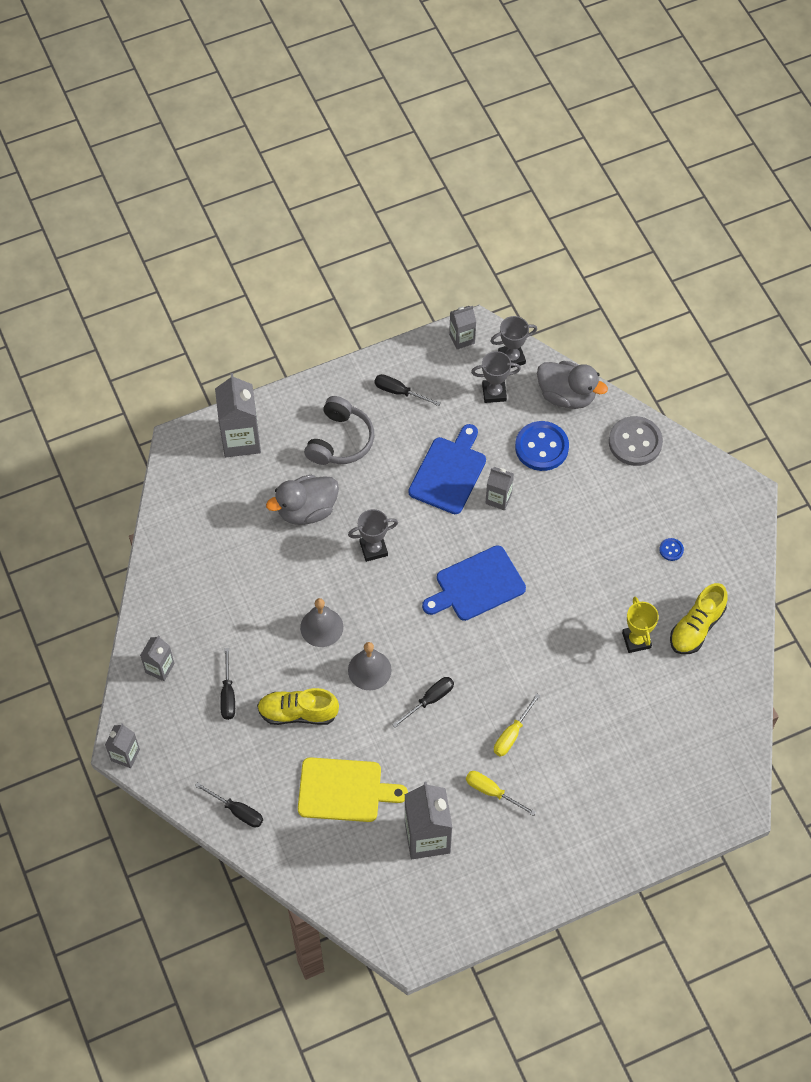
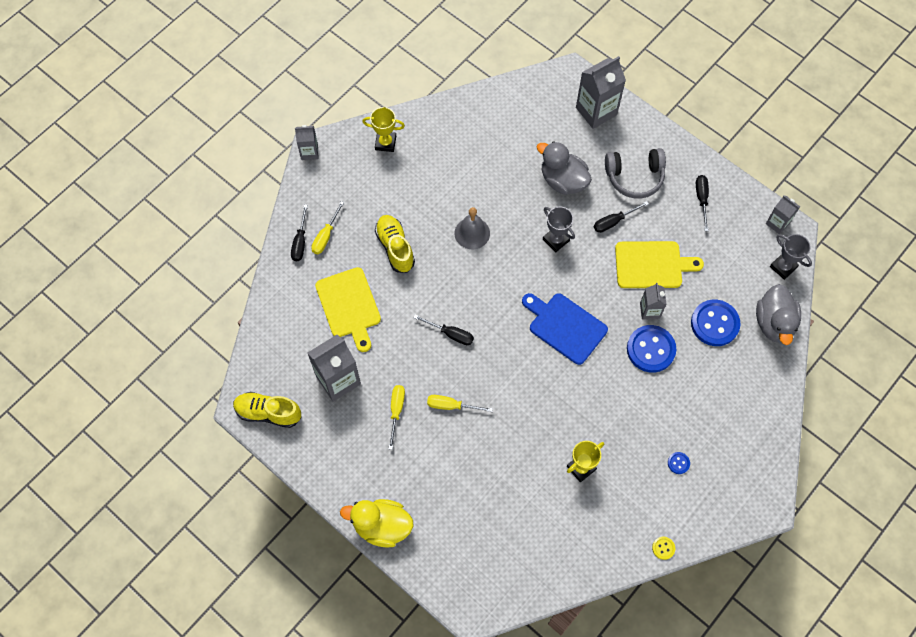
camera: 65 degrees right, 5 degrees up
grey carton [140,635,174,681] -> yellow trophy [362,107,405,152]
black screwdriver [220,648,235,720] -> black screwdriver moved to [594,201,649,233]
grey bell [348,642,392,690] -> none
blue cutting board [408,424,486,514] -> yellow cutting board [615,241,704,288]
grey trophy [471,351,521,403] -> none
grey button [609,416,663,466] -> none
yellow shoe [670,583,728,654] -> yellow shoe moved to [233,392,301,428]
none -> yellow screwdriver [311,201,344,254]
none -> yellow duck [340,499,413,548]
none -> blue button [627,325,676,373]
none -> yellow button [652,537,675,560]

